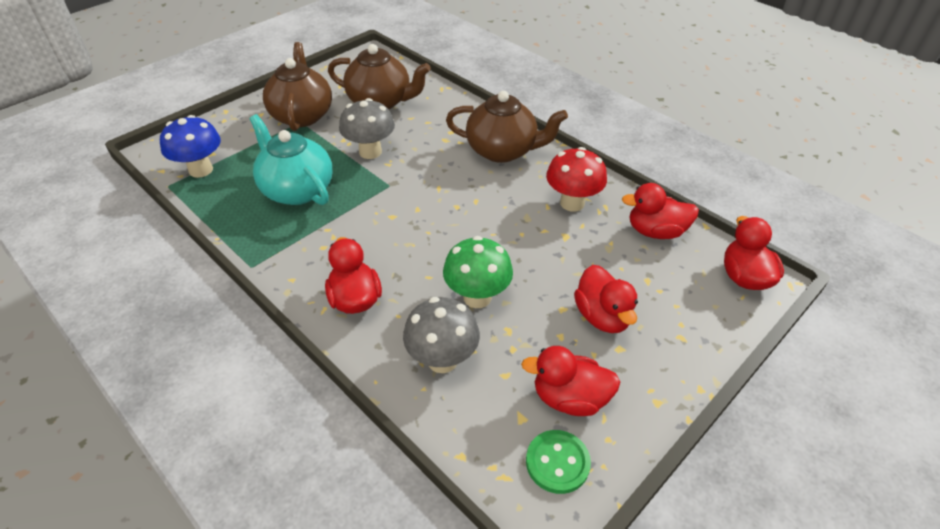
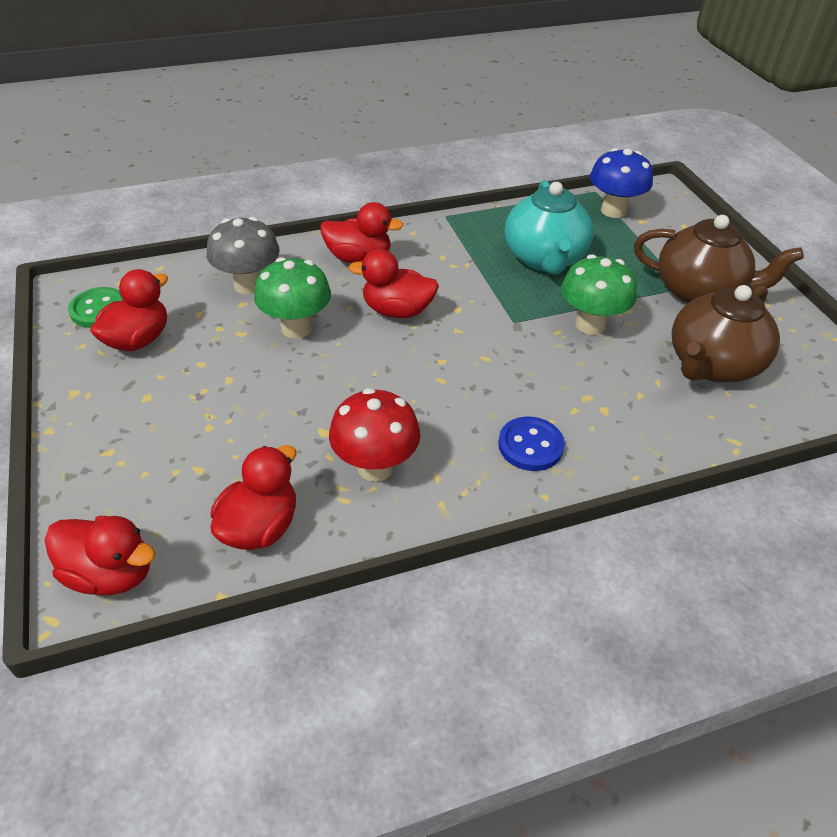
camera: 115 degrees right, 0 degrees up
turquoise teapot [249,114,332,205] -> turquoise teapot turned 105 degrees clockwise [505,180,594,274]
grey mushroom [339,98,395,159] -> green mushroom [561,254,637,335]
brown teapot [446,91,568,163] -> blue button [498,417,565,471]
red duck [574,265,638,333] -> red duck moved to [348,249,439,318]

